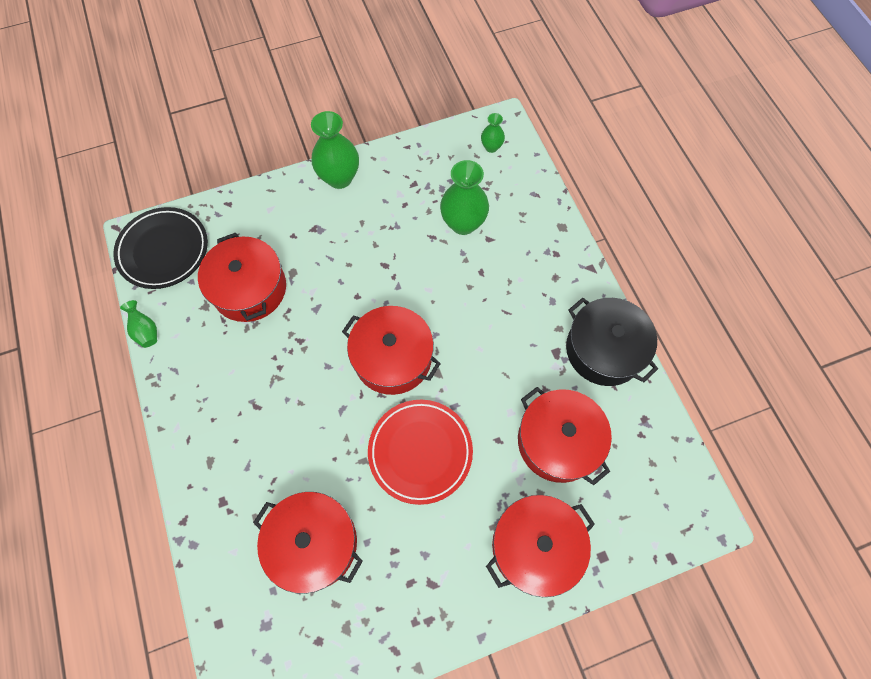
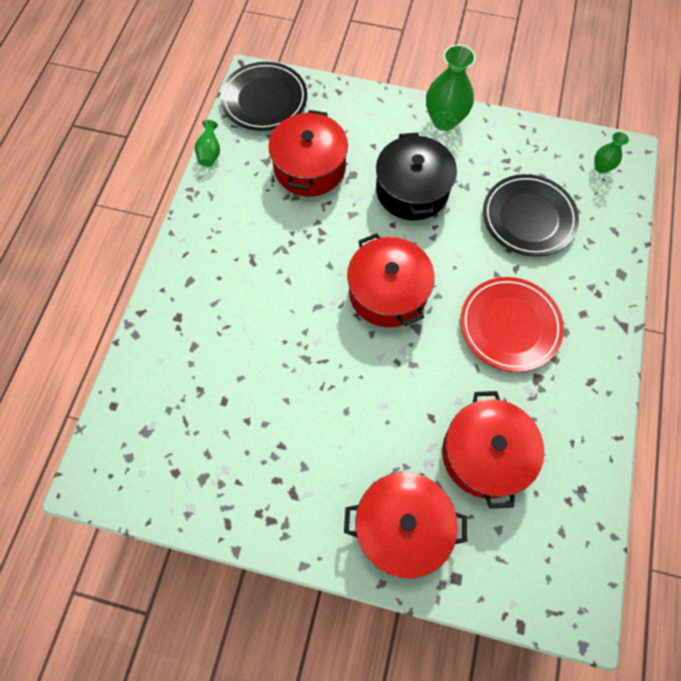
camera: 35 degrees right, 0 degrees up
red pot [253,492,363,594] -> none
red plate [368,400,473,505] -> red plate moved to [461,277,564,372]
green vase [440,160,489,235] -> black plate [483,174,579,256]
black pot [566,298,658,386] -> black pot moved to [376,132,457,220]

